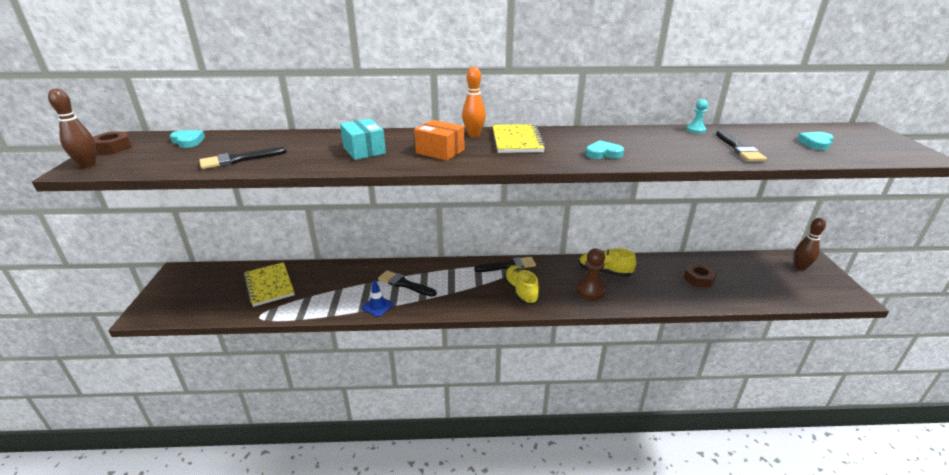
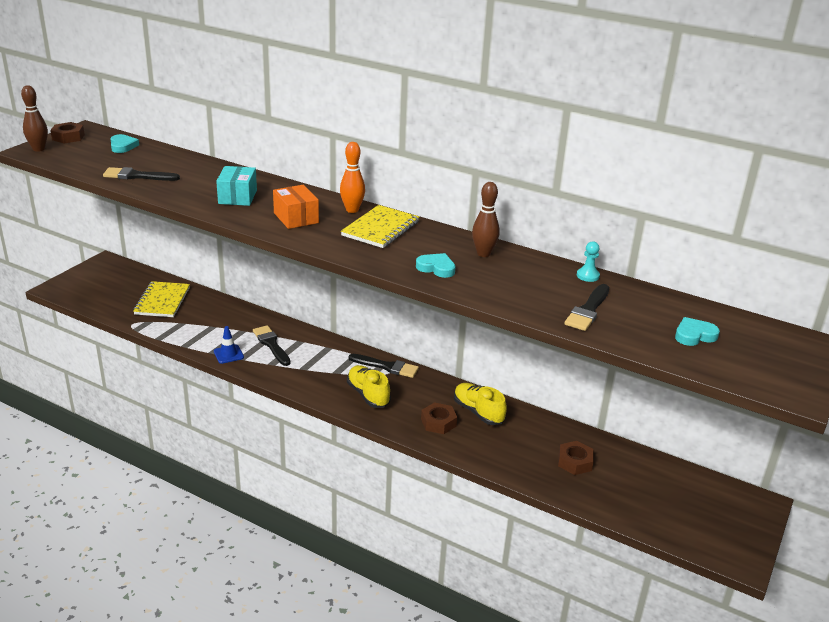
camera: 30 degrees right, 0 degrees up
yellow shoe [504,265,540,305] -> yellow shoe turned 45 degrees counterclockwise [347,365,391,408]
brown pawn [576,249,606,300] -> brown nut [421,402,457,434]
brown bowling pin [795,218,826,270] -> brown bowling pin moved to [472,182,499,257]

